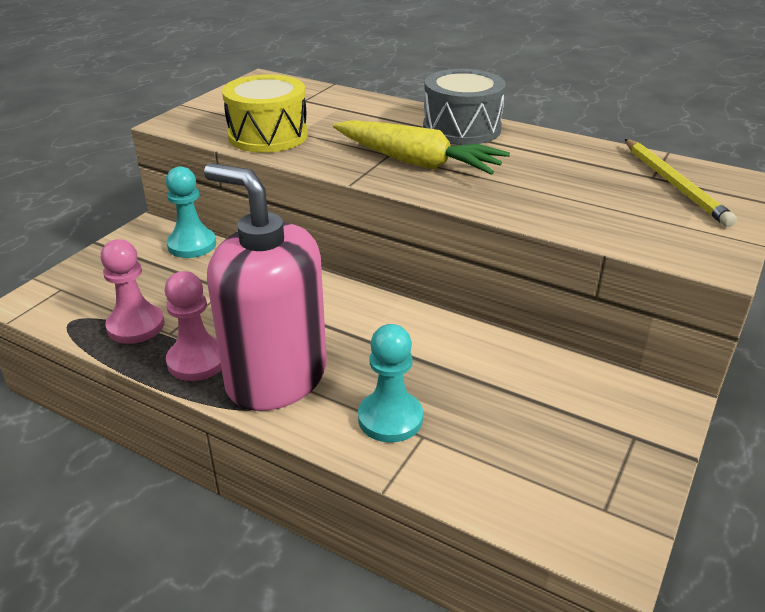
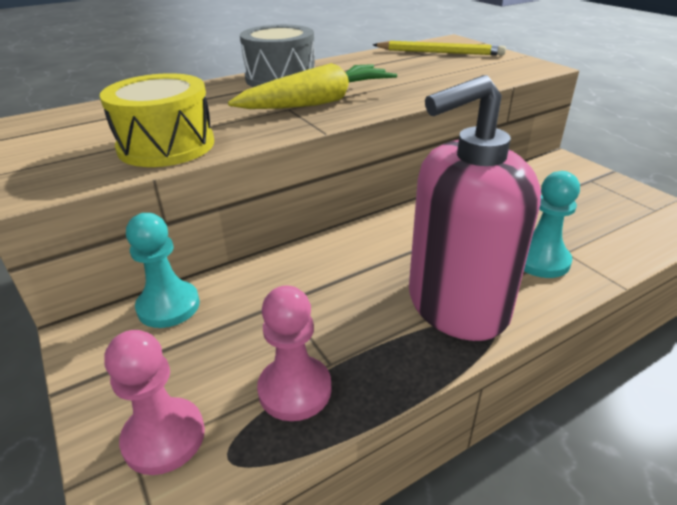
camera: 60 degrees left, 0 degrees up
pink pawn [165,271,222,381] -> pink pawn moved to [104,330,205,475]

